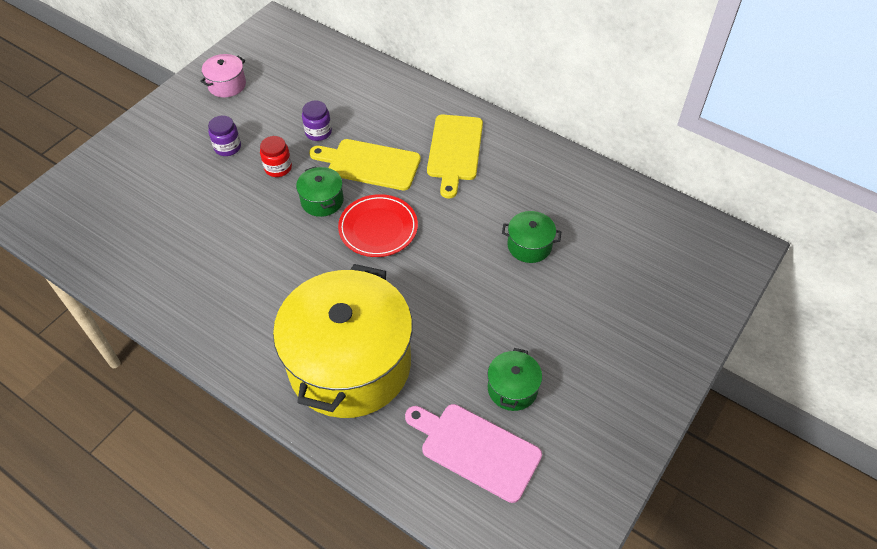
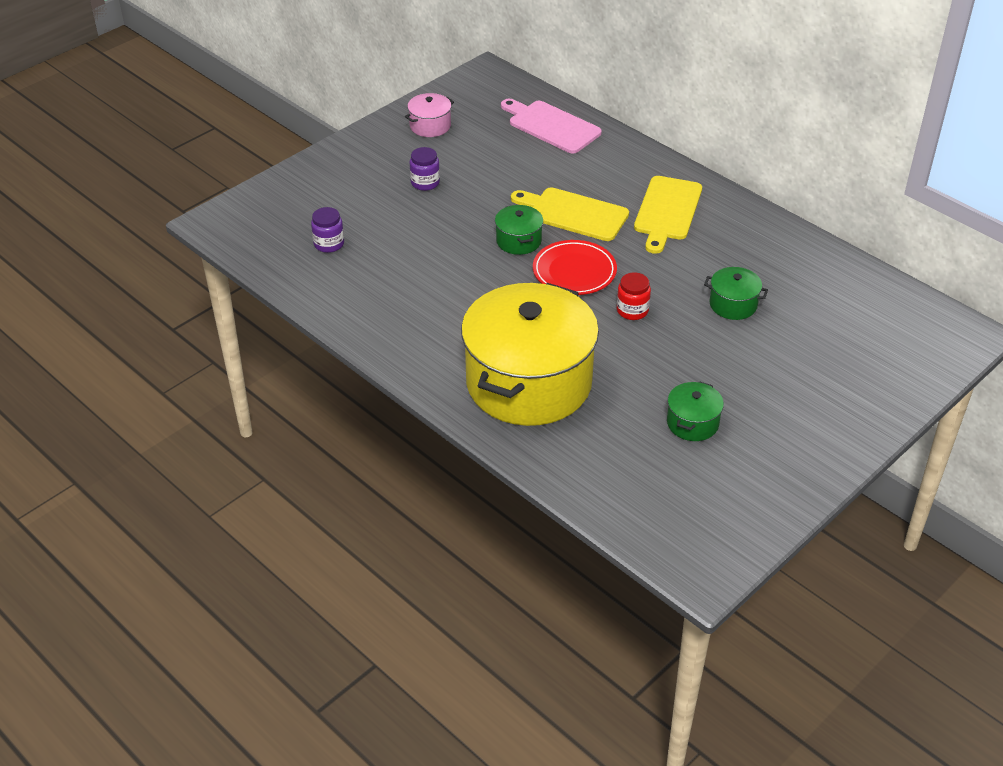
camera: 10 degrees right, 10 degrees down
red jar [260,136,292,177] -> red jar moved to [617,273,651,320]
purple jar [302,101,332,141] -> purple jar moved to [311,207,344,253]
pink cutting board [405,404,542,503] -> pink cutting board moved to [501,99,602,153]

